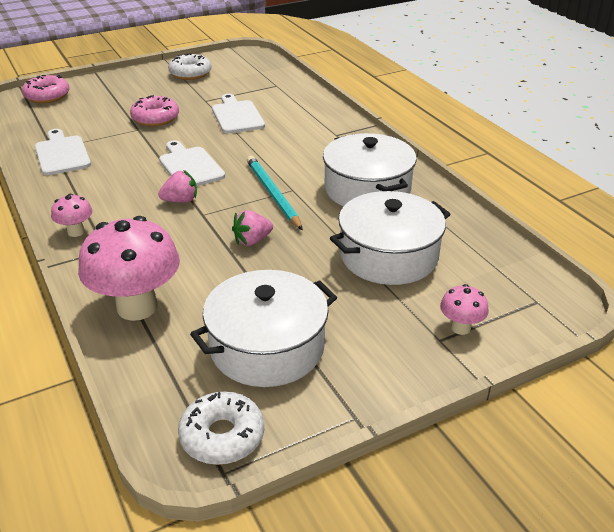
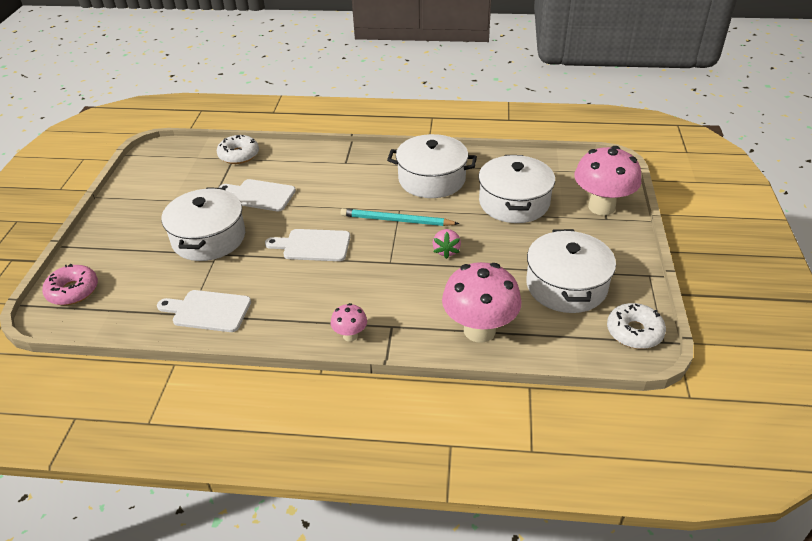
camera: 55 degrees left, 5 degrees up
pink donut [130,95,179,126] -> white pot [161,187,245,261]
pink strawberry [158,170,197,203] -> none
white donut [168,53,212,80] -> white donut moved to [217,135,259,164]
pink mushroom [440,284,489,335] -> pink mushroom [574,146,641,216], size x2.11

